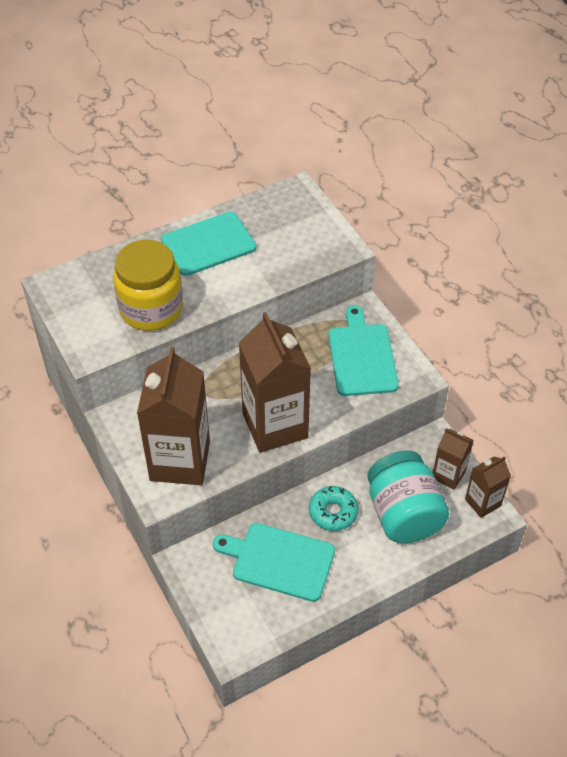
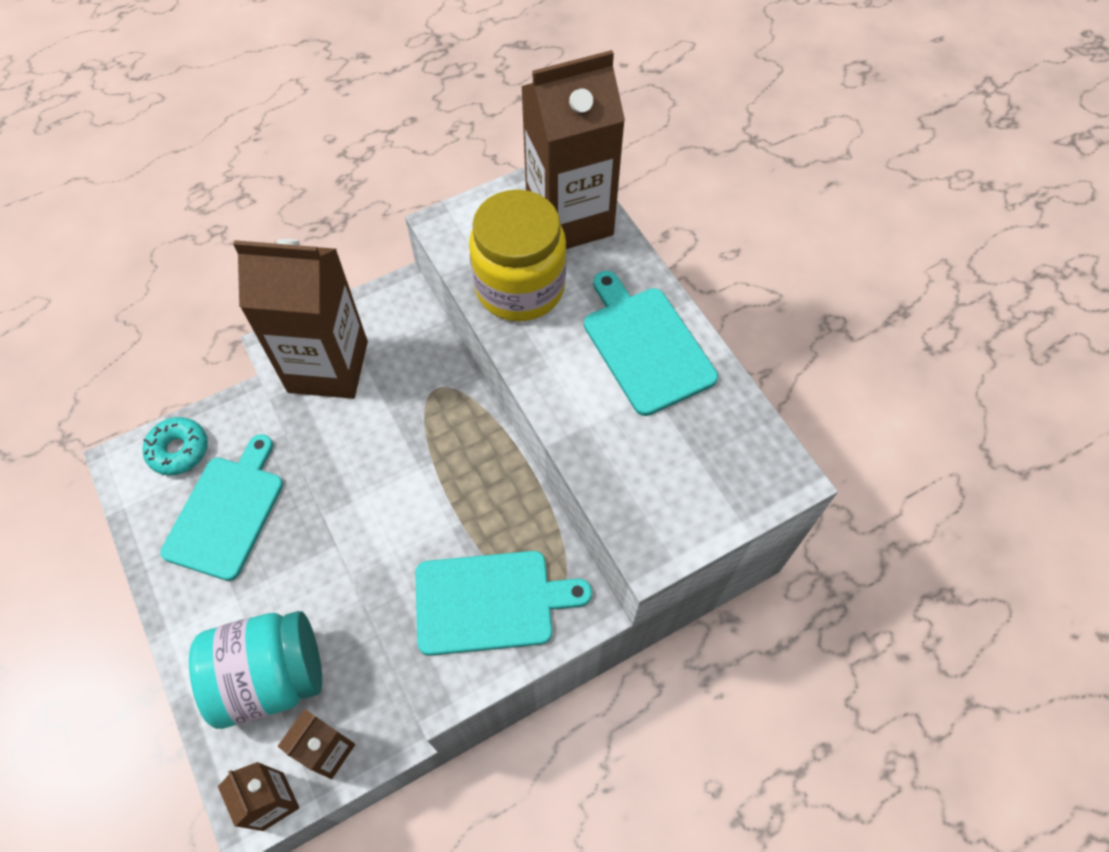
camera: 90 degrees right, 10 degrees up
brown carton [238,312,311,453] -> brown carton moved to [521,50,625,249]
turquoise donut [309,486,358,531] -> turquoise donut moved to [143,417,208,476]

